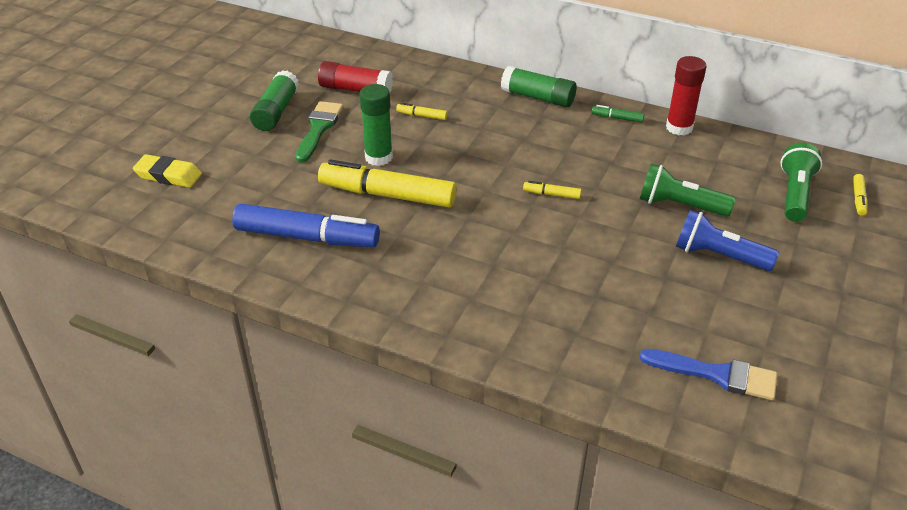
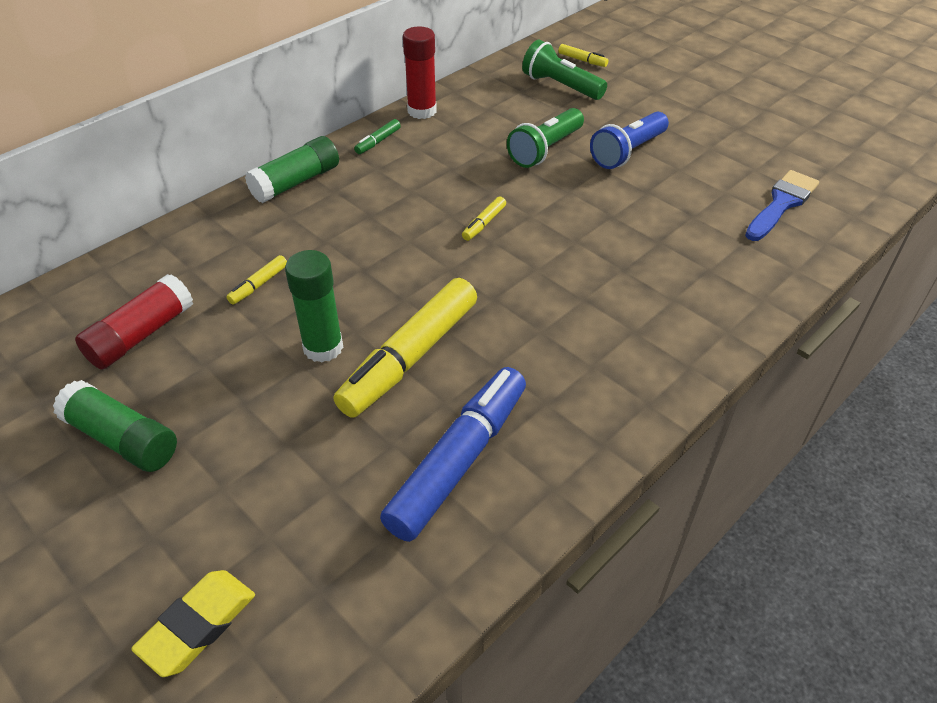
camera: 70 degrees left, 5 degrees up
green brush [295,101,343,163] -> none

